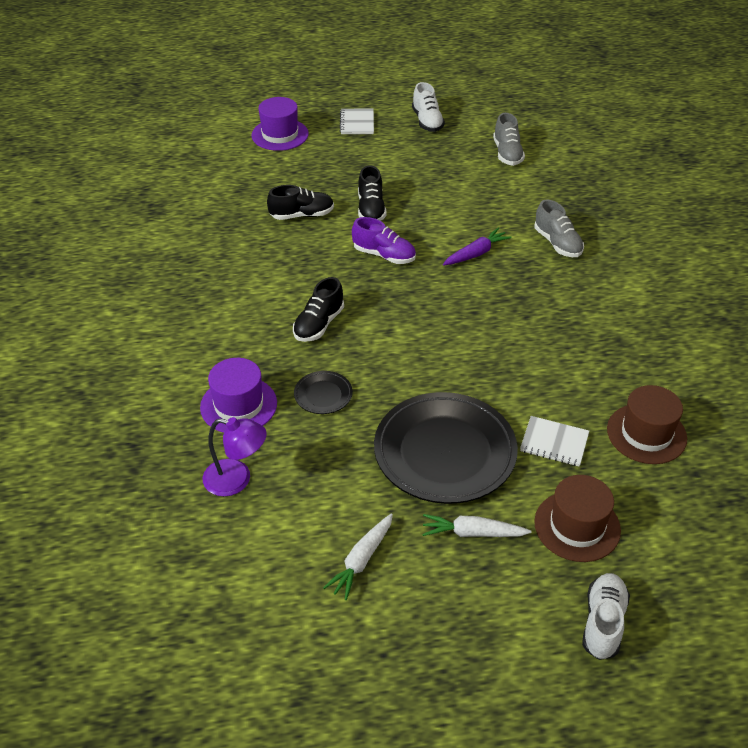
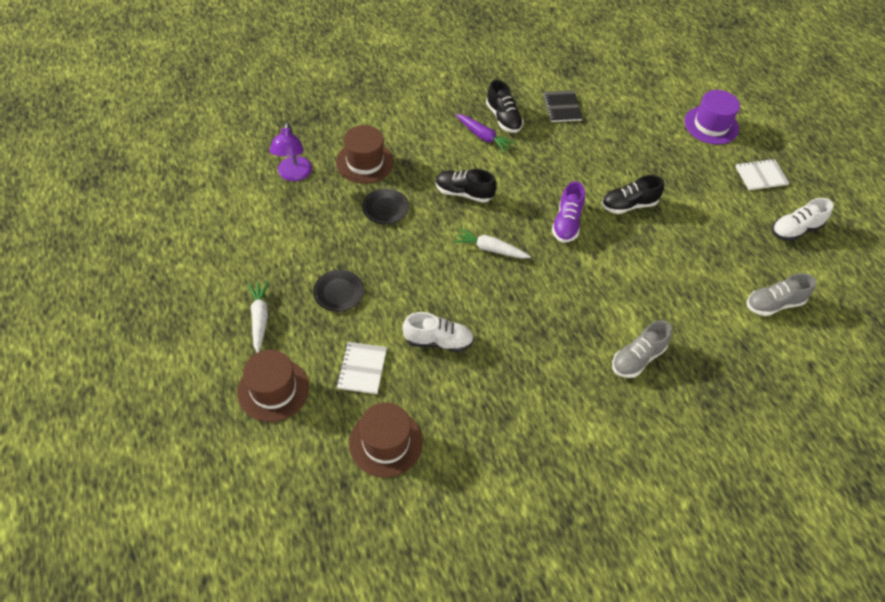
camera: 75 degrees right, 10 degrees up
purple hat [200,358,277,433] -> brown hat [336,125,394,184]
black shoe [267,185,334,220] -> black shoe moved to [486,80,524,133]
white carrot [323,513,393,600] -> white carrot moved to [453,228,531,259]
black plate [374,392,518,504] -> black plate [313,270,364,312], size x0.43
purple carrot [443,228,512,266] -> purple carrot moved to [456,114,515,153]
white shoe [582,573,630,660] -> white shoe moved to [402,312,474,352]
none -> black notebook [543,91,583,122]

